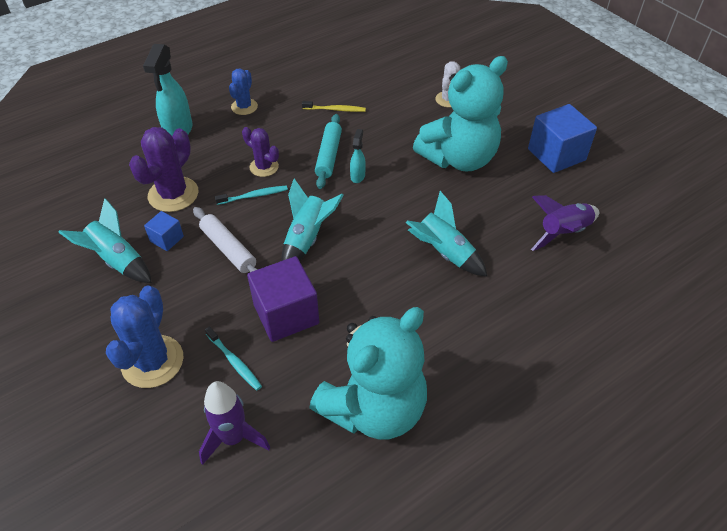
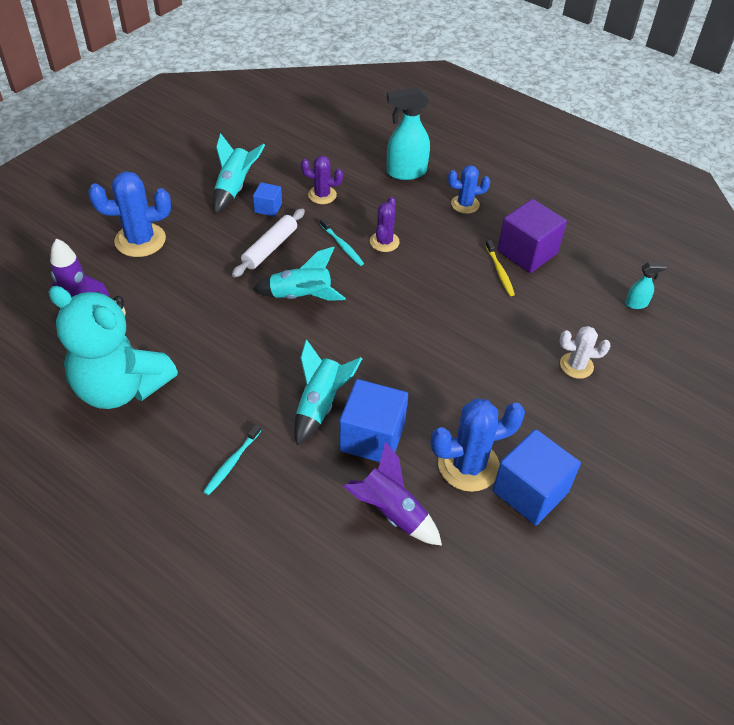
camera: 70 degrees right, 0 degrees up
purple cactus [129,127,198,212] -> purple cactus [301,156,343,204], size x0.60
turquoise toothbrush [205,326,262,391] -> turquoise toothbrush moved to [203,424,261,495]
purple cube [247,256,319,342] -> purple cube moved to [497,199,567,273]
turquoise rolling pin [315,114,342,189] -> none
turquoise spray bottle [350,129,366,183] -> turquoise spray bottle moved to [625,262,667,309]
turquoise teddy bear [413,56,508,172] -> none
none -> blue cube [339,379,408,462]
none -> blue cactus [431,398,525,492]

